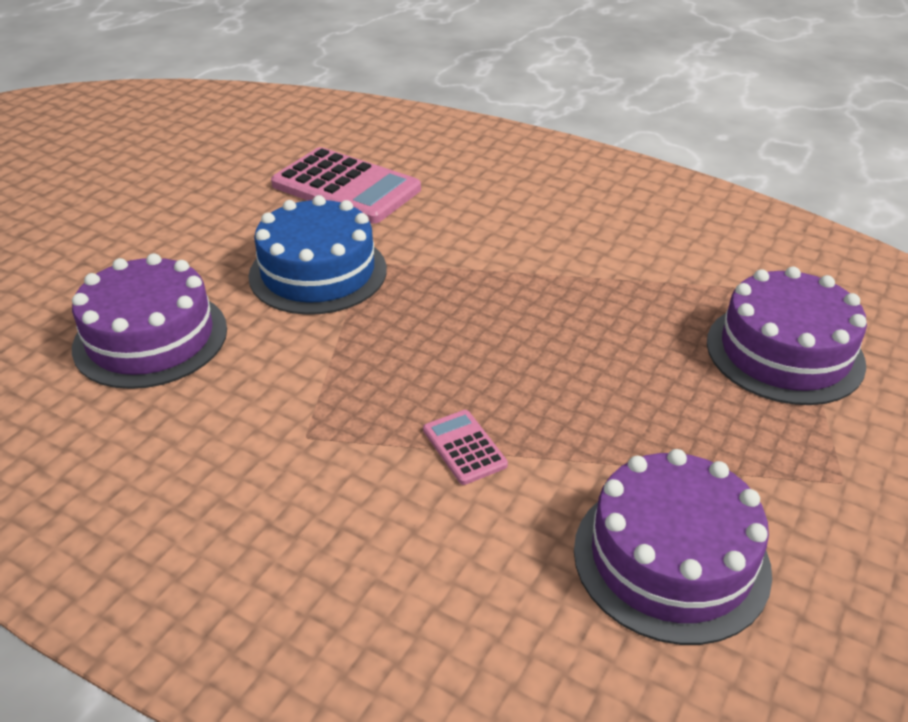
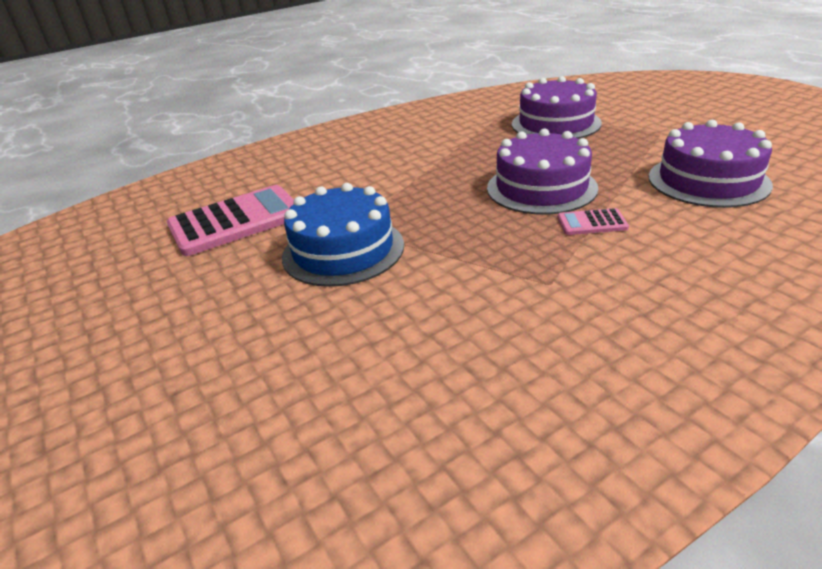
camera: 60 degrees left, 5 degrees down
purple cake [72,253,227,389] -> purple cake moved to [487,129,598,215]

